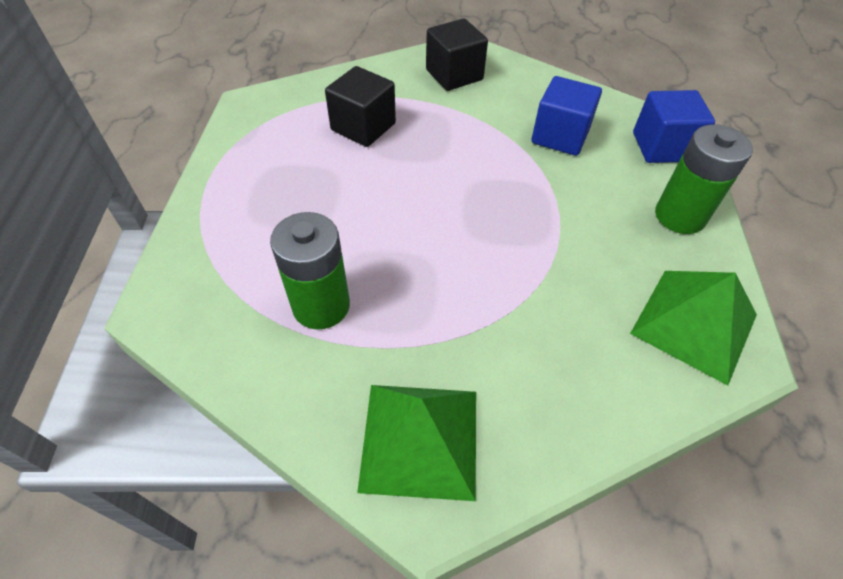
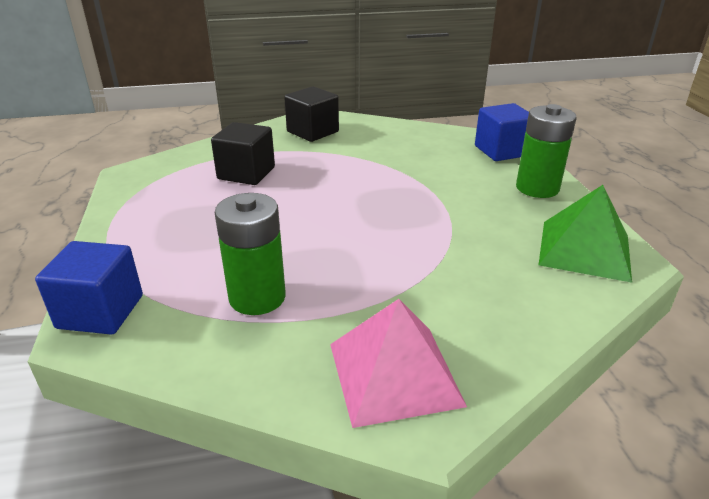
camera: 15 degrees left, 20 degrees down
green pyramid [357,385,476,501] -> pink pyramid [330,299,467,428]
blue cube [532,76,602,156] -> blue cube moved to [35,241,143,335]

